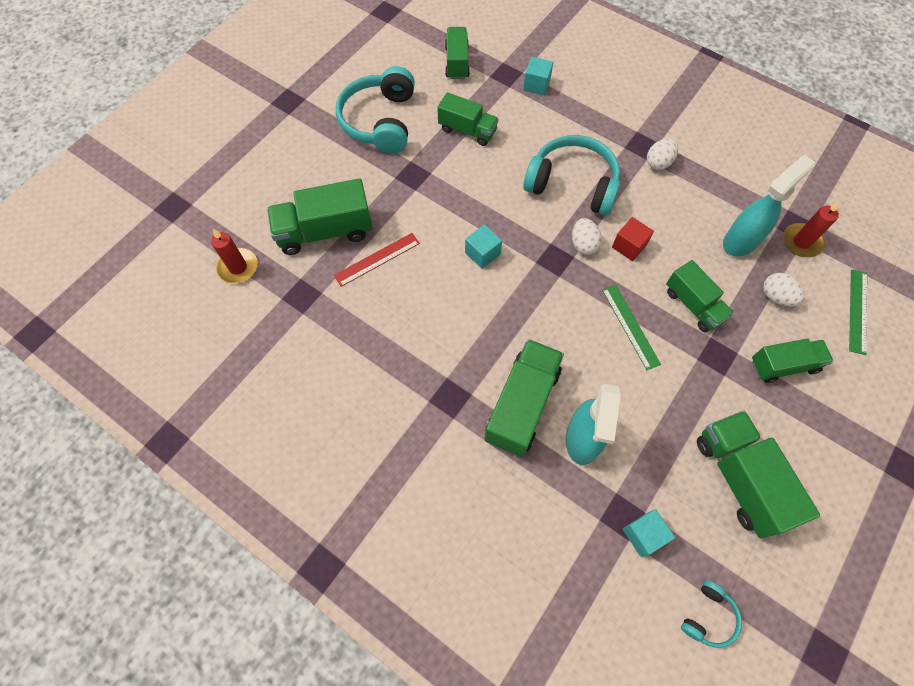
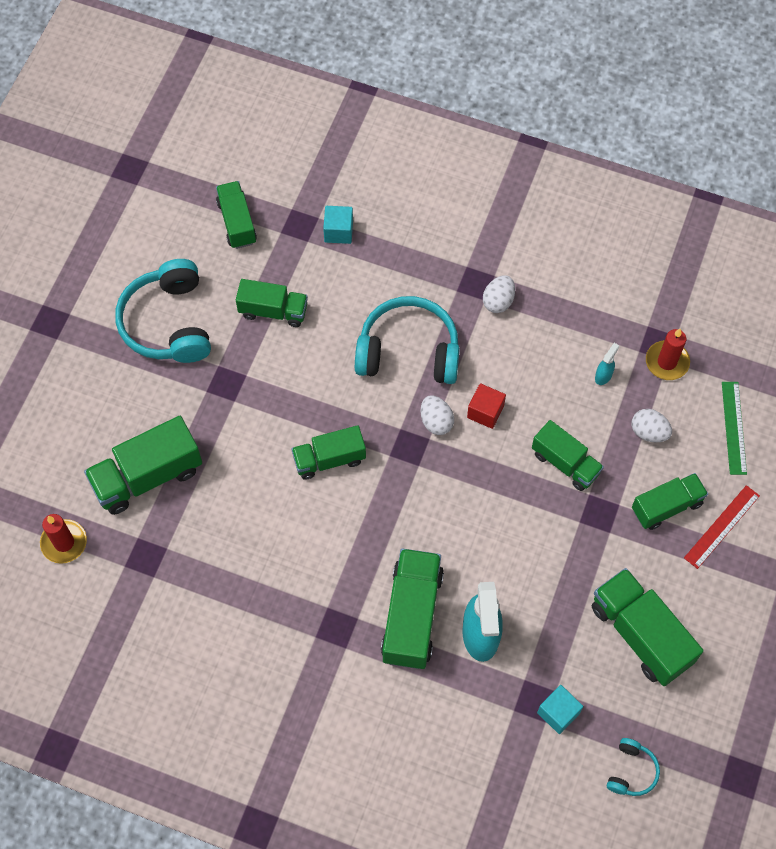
camera: 15 degrees left, 0 degrees up
red ruler [334,233,420,287] -> red ruler moved to [684,485,760,569]
turquoise cube [465,224,502,269] -> green truck [291,425,366,480]
green ruler [602,284,661,370] -> none
turquoise spray bottle [723,154,815,256] -> turquoise spray bottle [595,343,619,385], size x0.44

